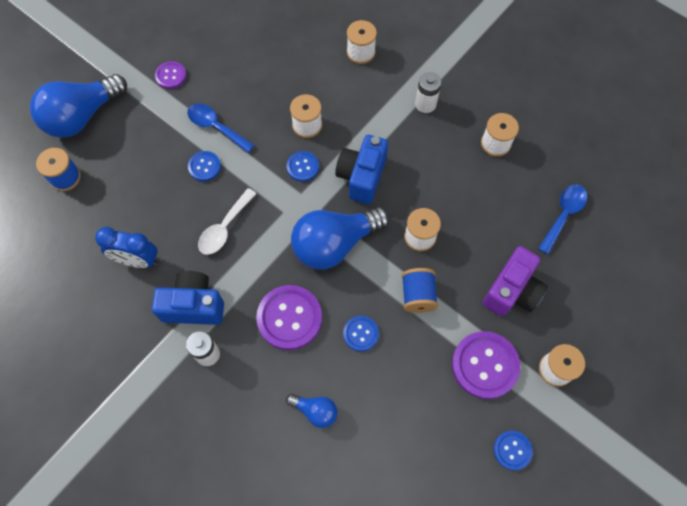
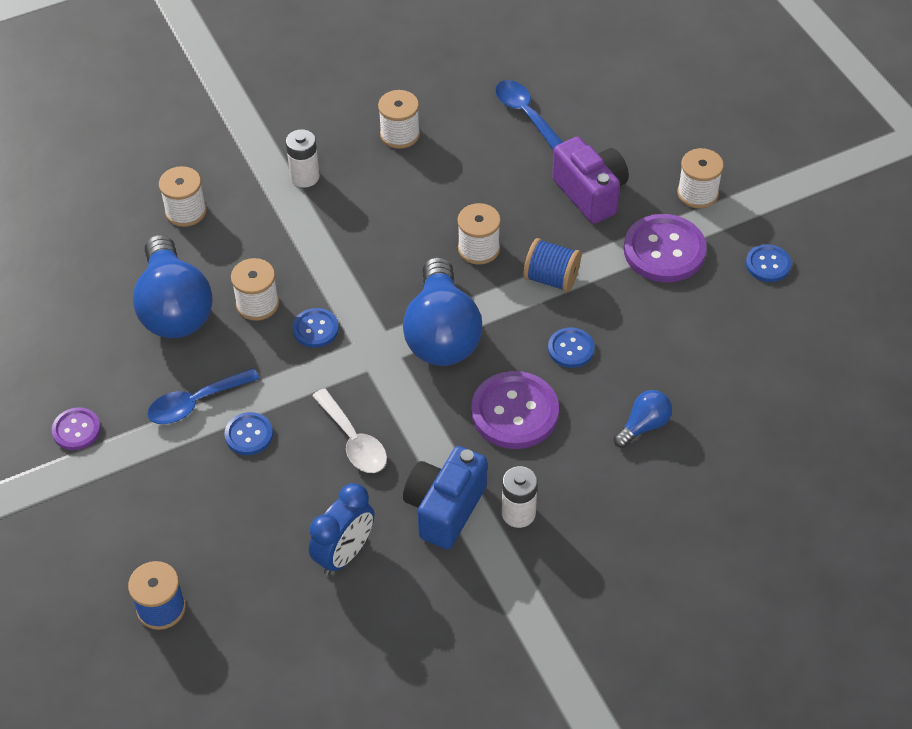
camera: 65 degrees left, 15 degrees down
blue light bulb [30,74,127,138] -> blue light bulb moved to [133,234,213,338]
blue camera [335,135,388,204] -> none

